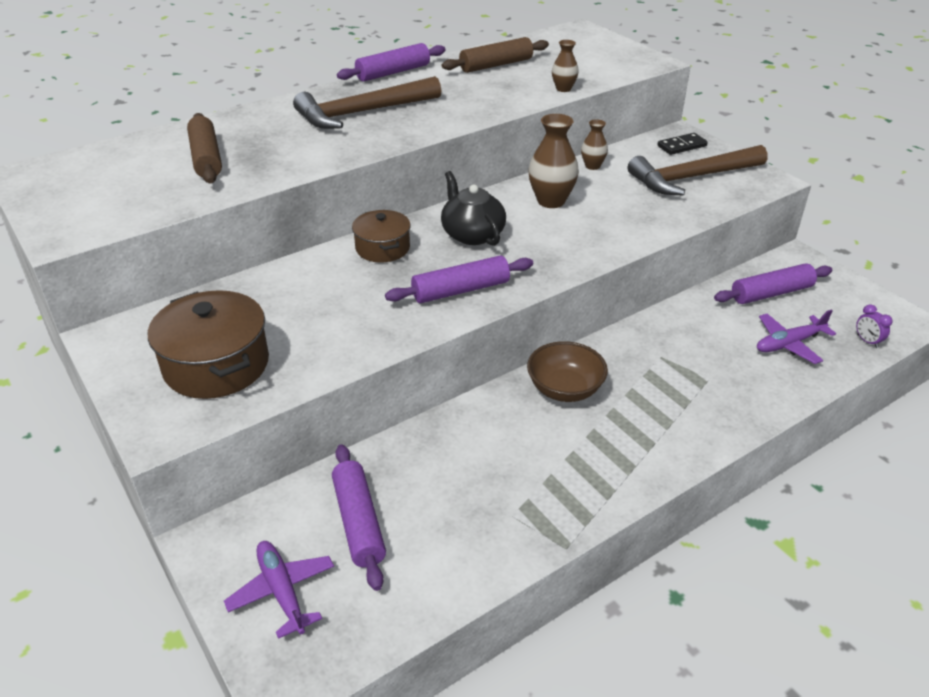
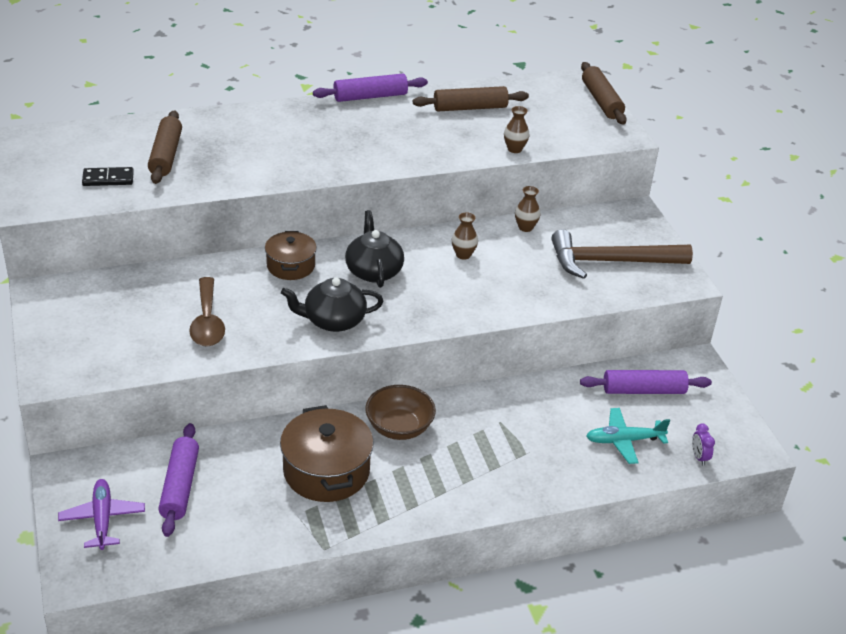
camera: 15 degrees right, 0 degrees up
brown pot [148,290,269,399] -> brown pot moved to [280,405,374,502]
brown hammer [293,76,441,129] -> none
purple rolling pin [385,255,533,303] -> black teapot [281,277,383,332]
brown vase [528,114,579,208] -> brown vase [452,212,478,260], size x0.57
black domino [657,133,708,155] -> black domino moved to [82,167,134,186]
purple plane [757,310,836,364] -> turquoise plane [586,408,670,464]
none -> brown spoon [189,277,225,347]
none -> brown rolling pin [581,62,627,125]

